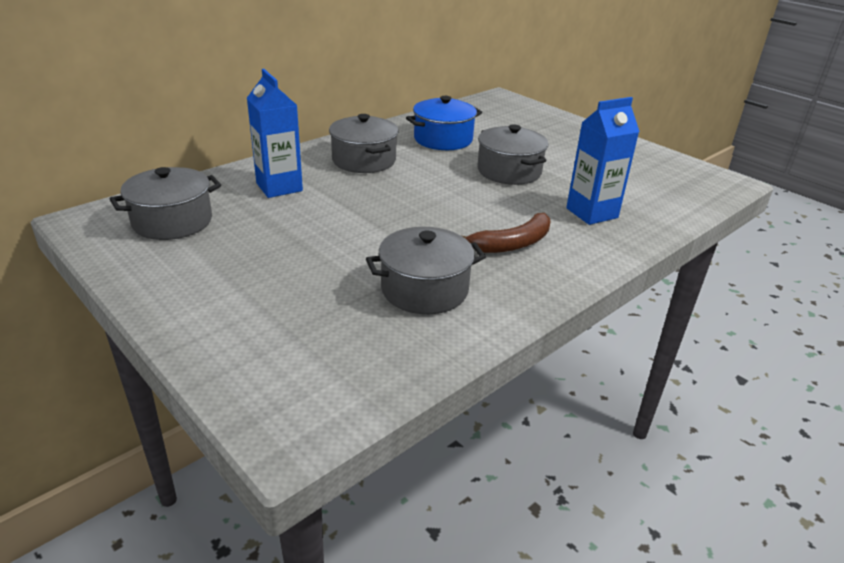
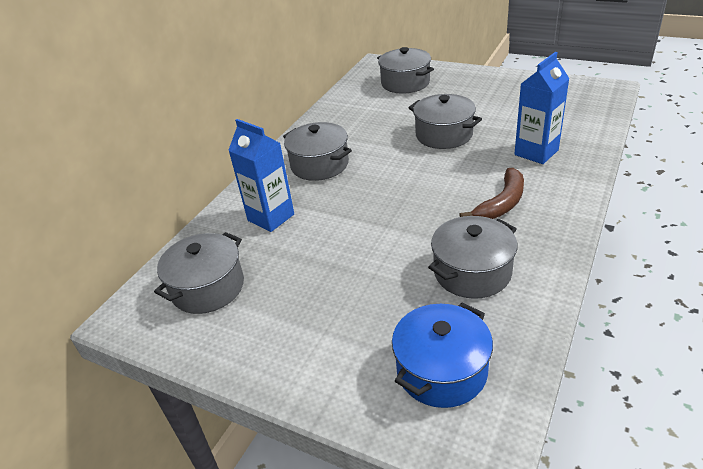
camera: 15 degrees left, 5 degrees up
blue pot [406,96,482,150] -> blue pot moved to [392,303,493,408]
none -> grey pot [377,47,434,94]

